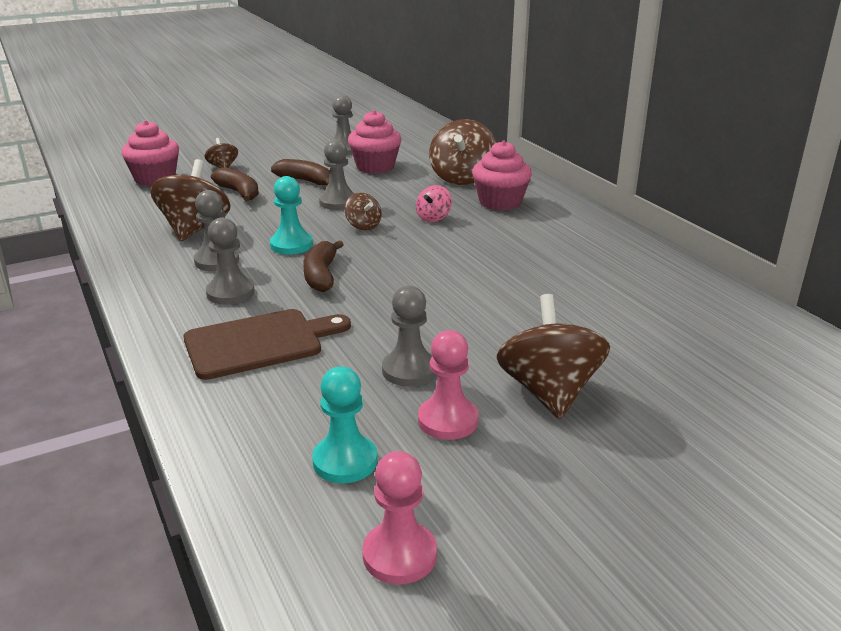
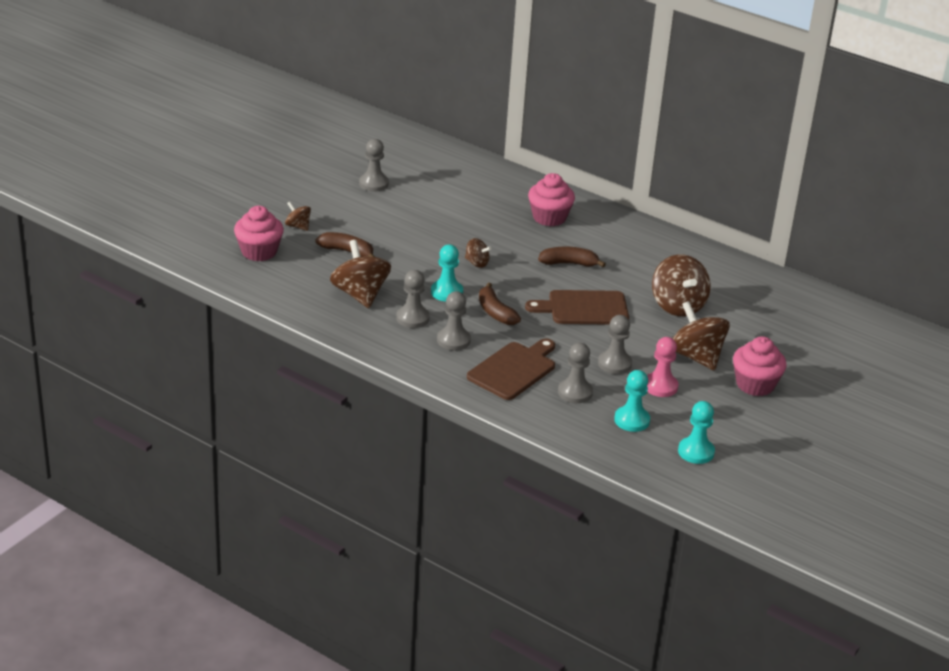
camera: 30 degrees left, 5 degrees up
brown banana [271,159,330,185] -> brown banana moved to [538,247,606,267]
grey pawn [319,139,355,210] -> grey pawn moved to [558,343,593,403]
pink cupcake [348,110,402,174] -> pink cupcake moved to [733,336,787,396]
pink pawn [362,451,437,584] -> turquoise pawn [678,401,715,464]
pink spinning top [416,185,452,222] -> none
brown spinning top [429,119,496,185] -> brown spinning top moved to [652,254,711,316]
none -> brown cutting board [525,290,629,325]

